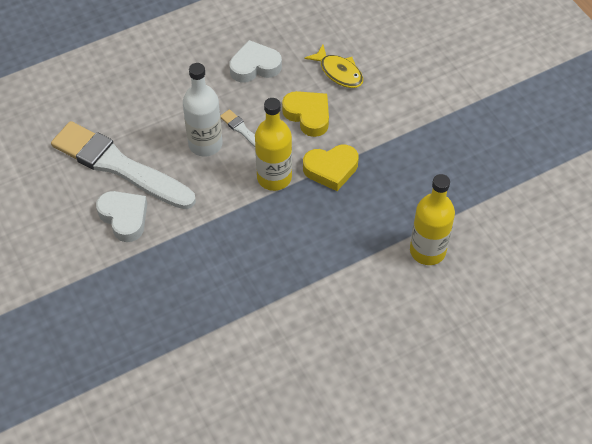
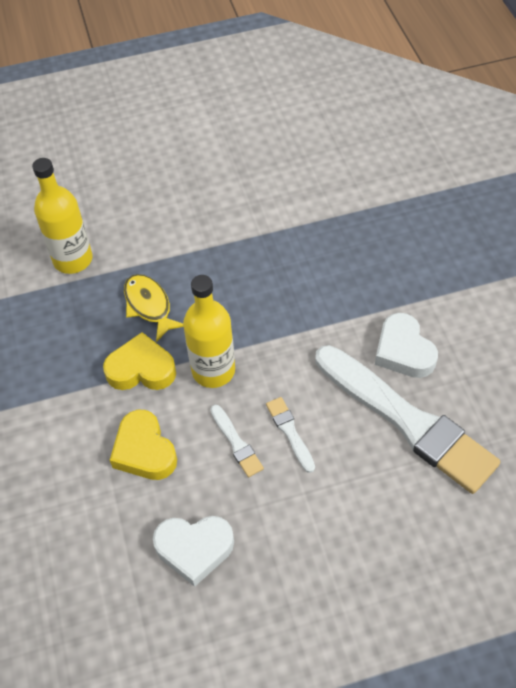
camera: 165 degrees left, 0 degrees up
white bottle [183,63,223,156] -> white brush [266,397,315,473]
yellow fish [305,45,363,88] -> yellow fish moved to [124,274,183,342]

